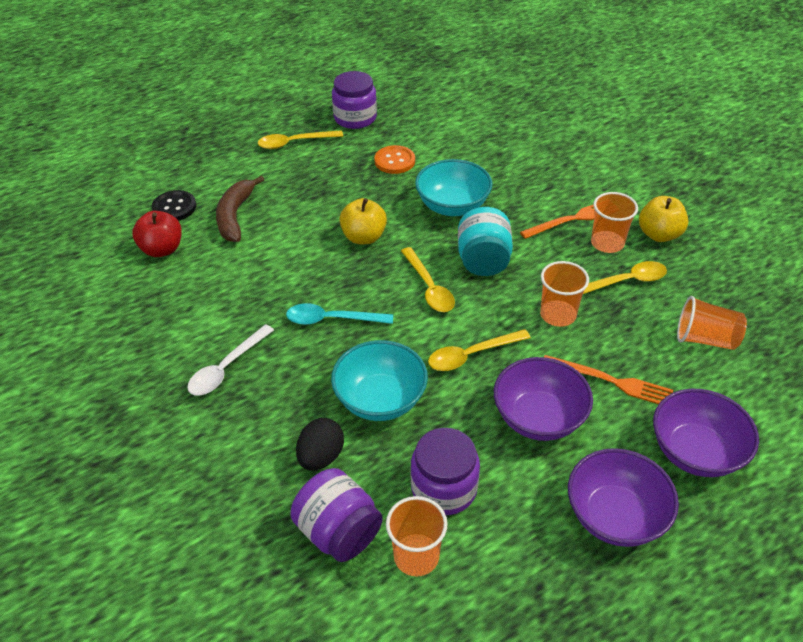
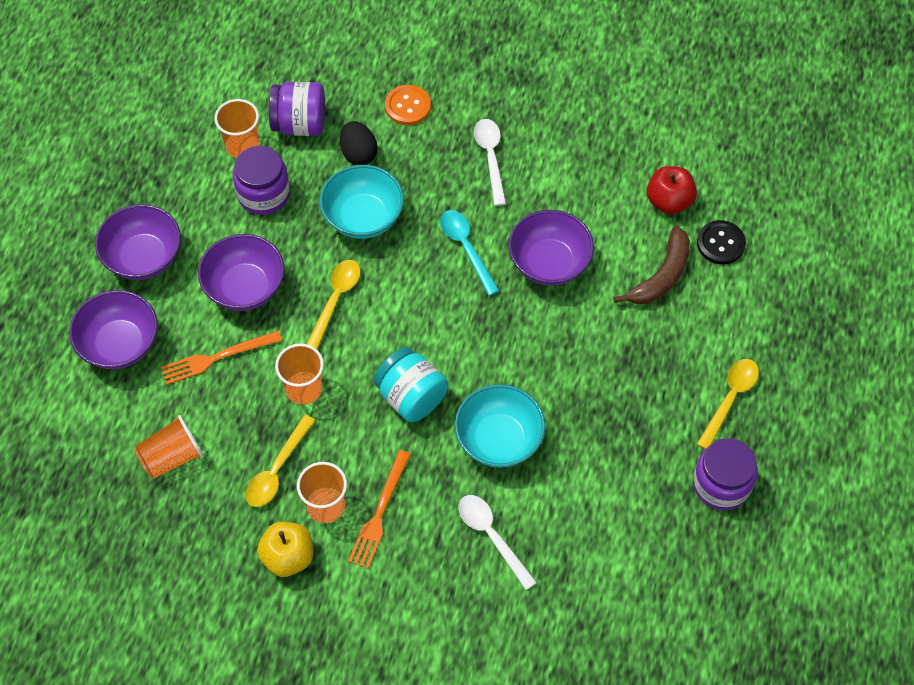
camera: 135 degrees right, 15 degrees up
brown banana [216,176,264,242] -> brown banana turned 75 degrees clockwise [614,226,690,305]
turquoise spoon [286,303,393,325] -> turquoise spoon turned 75 degrees counterclockwise [440,210,500,296]
yellow apple [339,198,387,244] -> none
orange button [374,145,415,174] -> orange button moved to [385,85,431,125]
yellow spoon [401,247,455,312] -> none
none -> white spoon [459,495,537,590]
none -> purple bowl [508,210,594,286]

